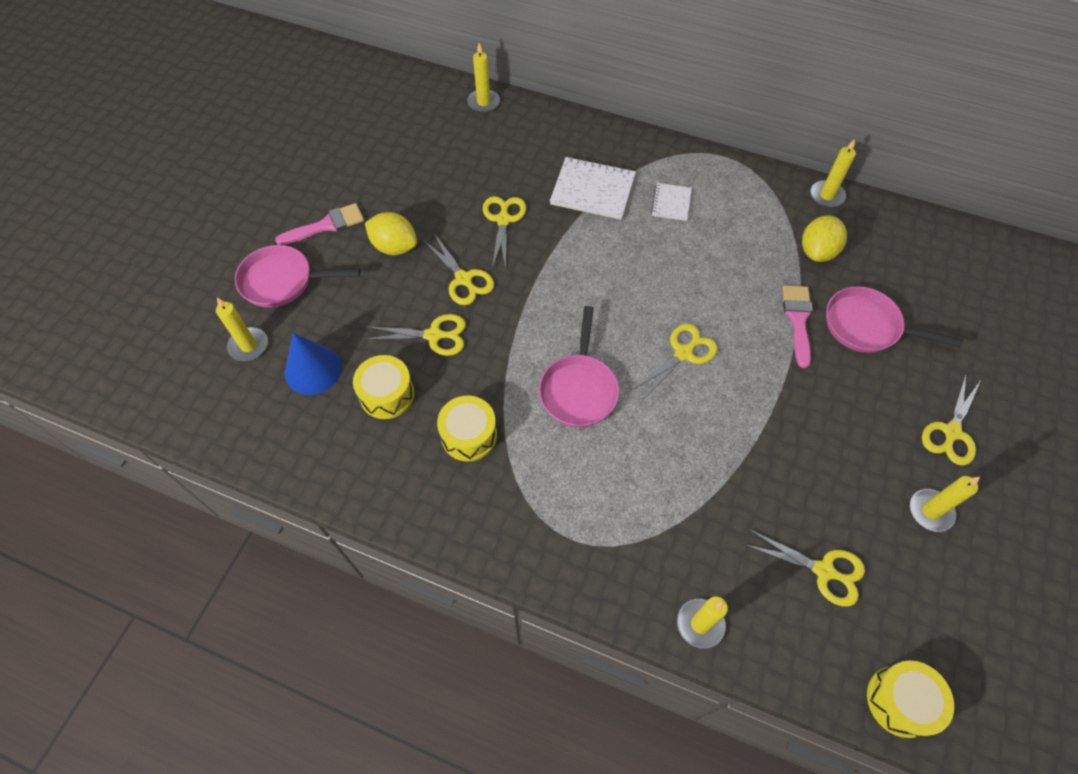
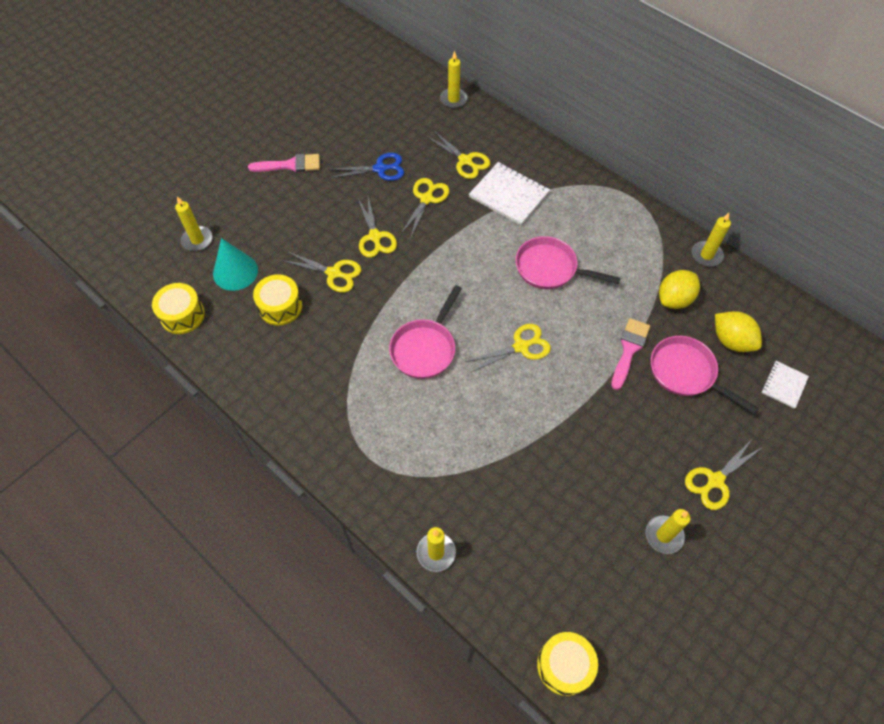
camera: 20 degrees right, 0 degrees up
pink pan [235,245,360,308] -> pink pan moved to [515,236,620,289]
blue cone [285,333,342,395] -> turquoise cone [213,238,258,291]
yellow lemon [365,212,417,255] -> yellow lemon moved to [715,311,762,352]
yellow drum [437,396,497,461] -> yellow drum moved to [152,283,205,334]
white notebook [651,183,692,221] -> white notebook moved to [761,361,809,409]
yellow scissors [744,530,865,607] -> yellow scissors moved to [426,131,490,179]
none -> blue scissors [329,153,404,181]

